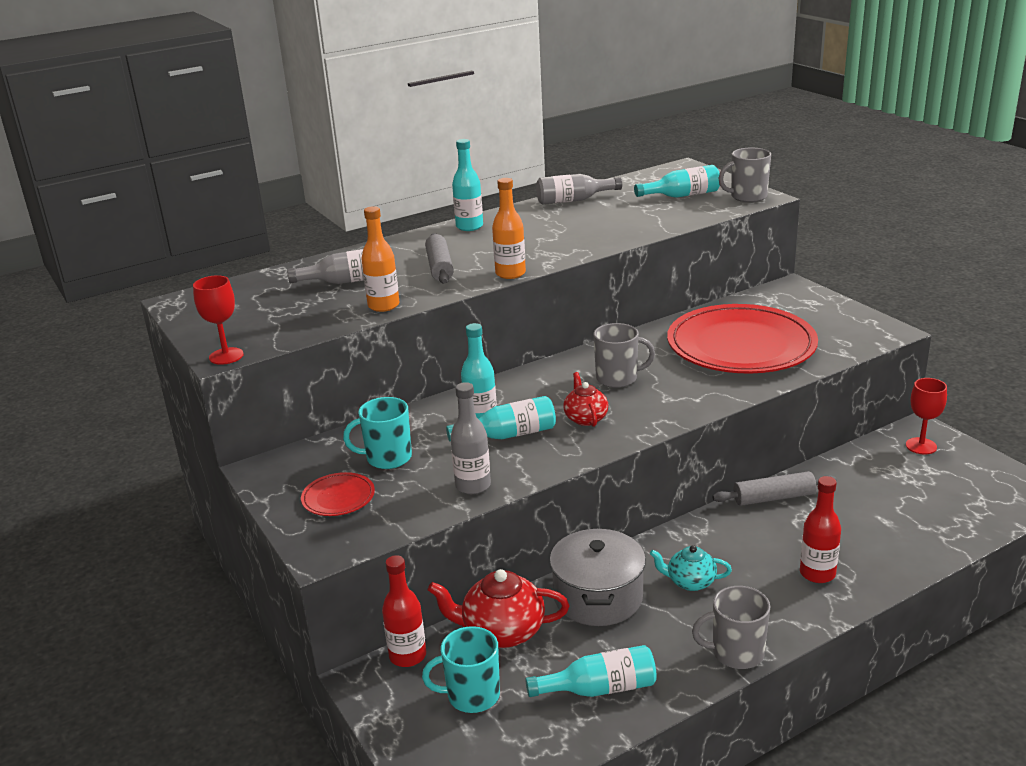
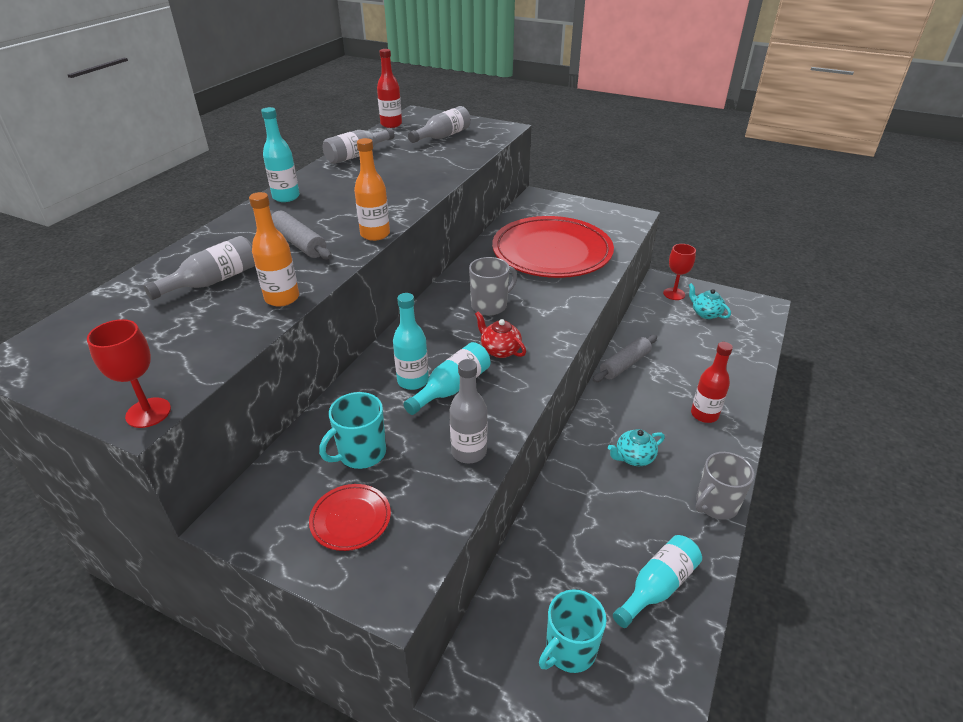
camera: 35 degrees left, 10 degrees up
red bottle [382,555,426,667] -> red bottle moved to [377,49,402,128]
red teapot [428,569,569,648] -> none
grey pot [550,529,646,626] -> none
turquoise bottle [634,165,720,198] -> grey bottle [408,106,471,143]
grey mug [718,148,771,202] -> none
none -> turquoise teapot [688,283,731,319]

